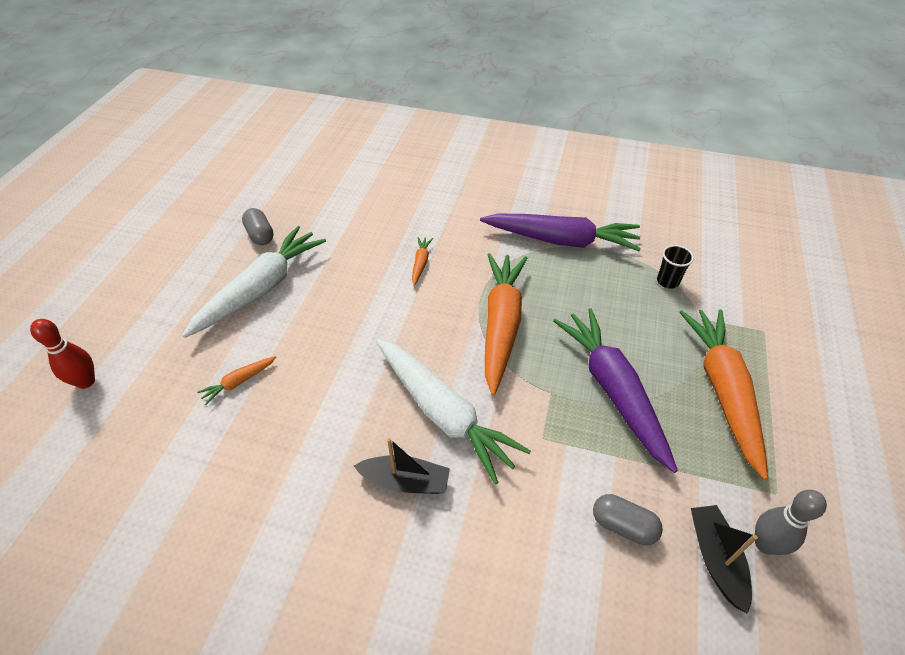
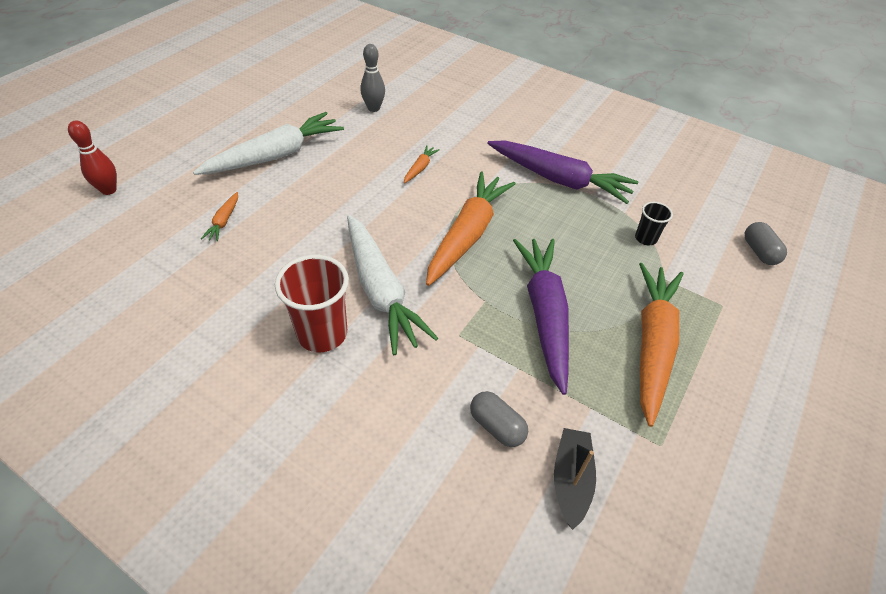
camera: 15 degrees right, 0 degrees up
orange carrot [197,356,276,405] -> orange carrot turned 60 degrees counterclockwise [201,192,238,241]
grey capsule [242,208,274,245] -> grey capsule moved to [745,222,787,265]
black boat [354,438,450,494] -> red cup [275,255,349,352]
grey bowling pin [755,490,827,555] -> grey bowling pin moved to [360,44,385,112]

